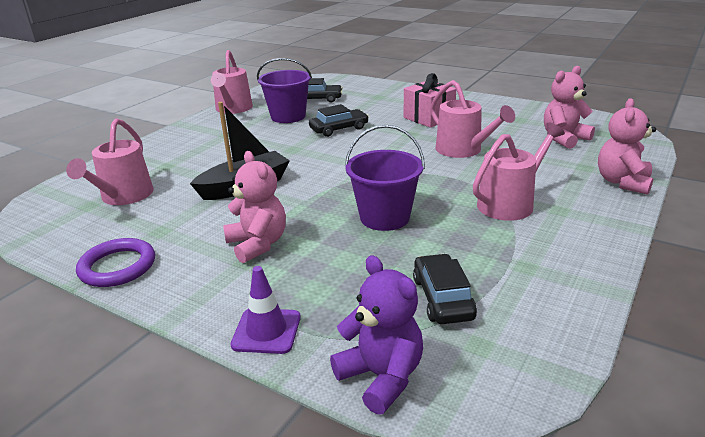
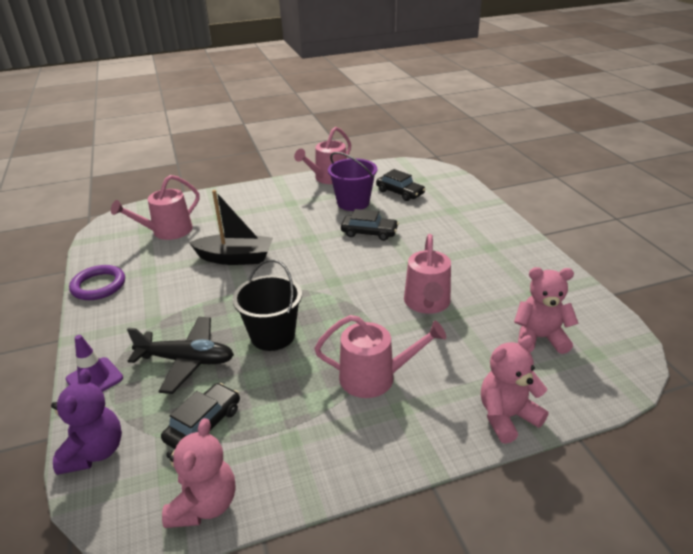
camera: 40 degrees right, 5 degrees up
pink teddy bear [223,151,286,263] -> pink teddy bear moved to [162,418,235,528]
purple bucket [345,125,425,231] -> black bucket [232,259,302,351]
pink gift [404,73,456,128] -> none
none -> black plane [127,317,234,394]

